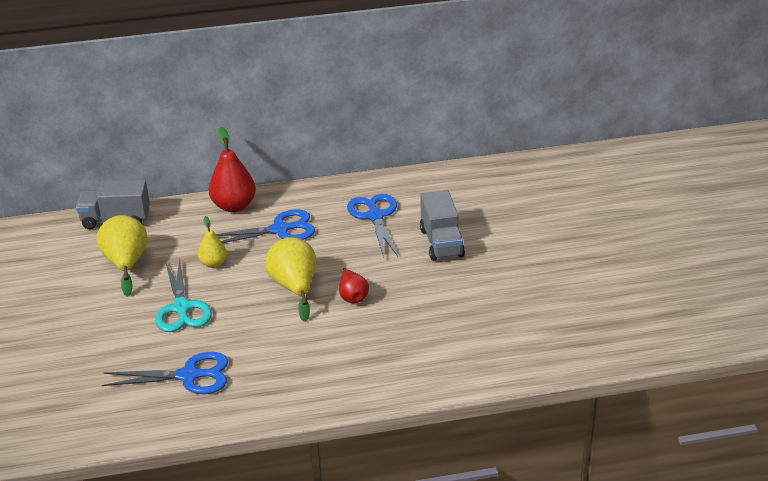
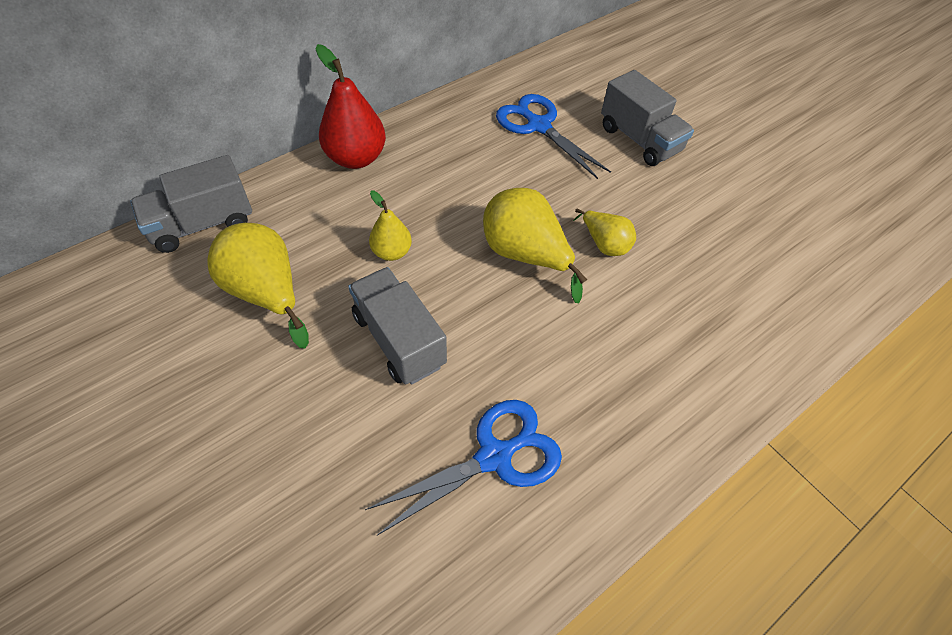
camera: 30 degrees left, 20 degrees up
turquoise scissors [155,259,212,332] -> grey truck [348,267,447,384]
blue scissors [215,209,315,243] -> none
red pear [339,268,369,303] -> yellow pear [573,209,636,256]

